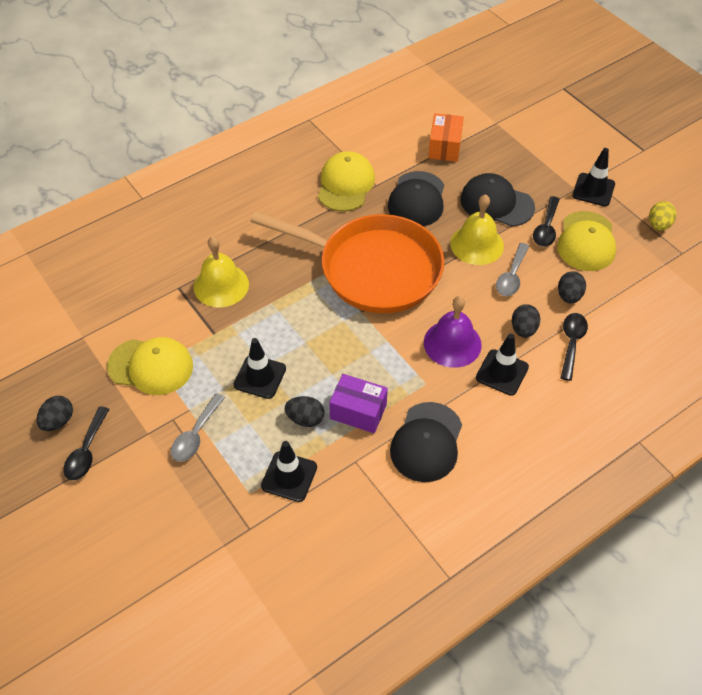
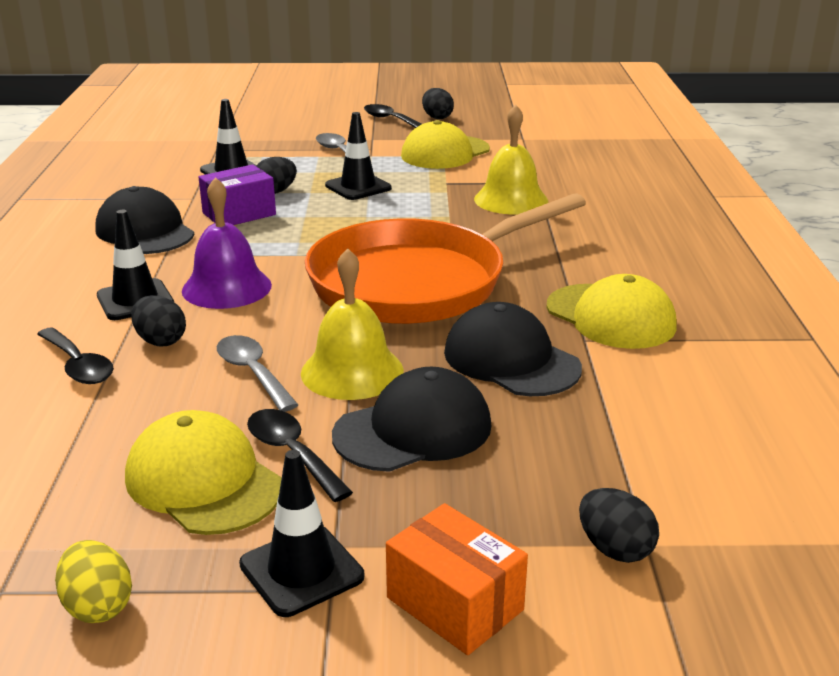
camera: 125 degrees right, 25 degrees down
orange box [428,113,464,162] -> orange box moved to [386,503,528,655]
black egg [558,271,586,304] -> black egg moved to [579,488,659,563]

